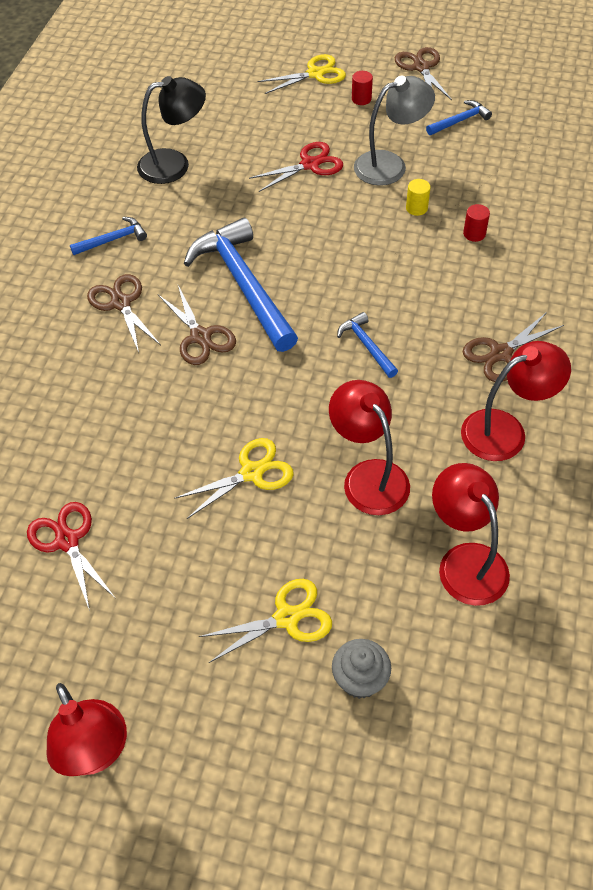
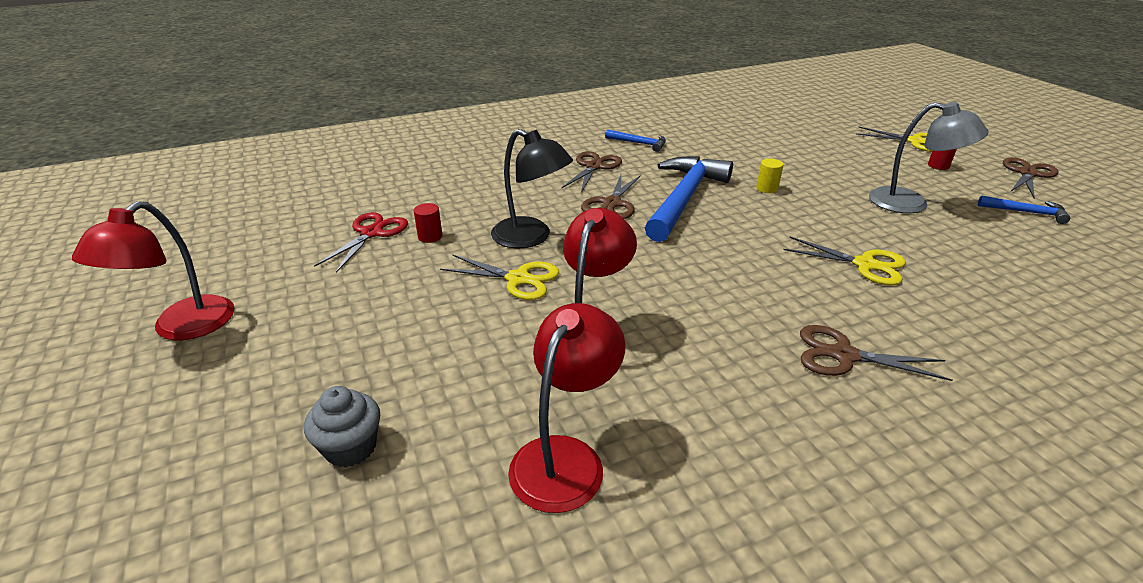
camera: 50 degrees right, 20 degrees down
black lamp [137,76,206,184] -> black lamp moved to [491,129,573,248]
yellow scissors [199,579,332,663] -> yellow scissors moved to [783,237,906,285]
red scissors [249,142,343,192] -> none
blue hammer [337,312,398,378] -> none
yellow cylinder [406,179,431,216] -> yellow cylinder moved to [756,159,783,193]
red lamp [461,341,571,461] -> none
red cylinder [463,204,490,242] -> red cylinder moved to [414,203,442,243]

